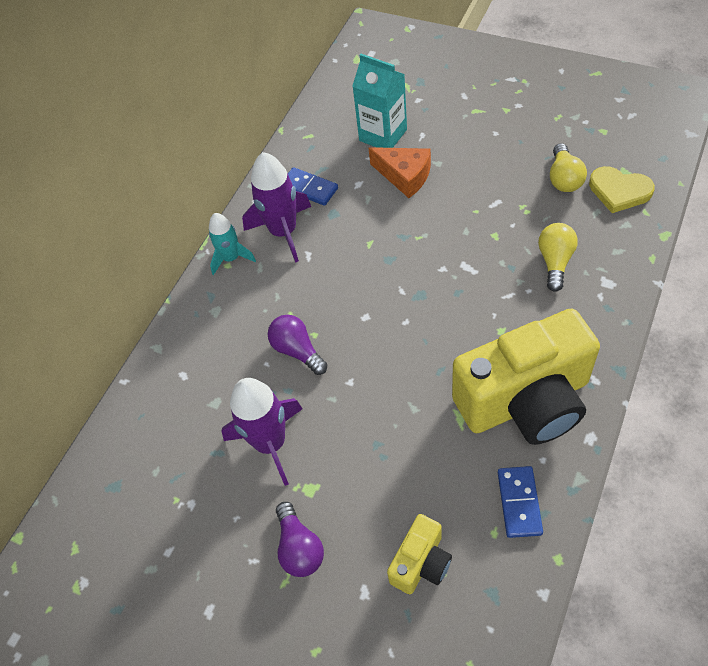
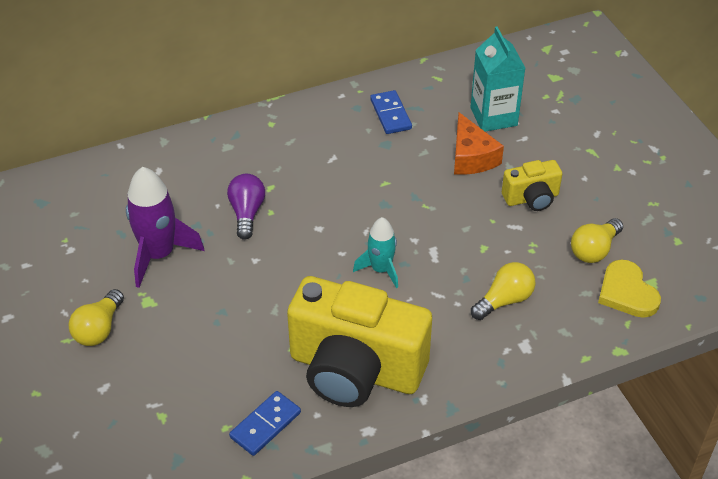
camera: 35 degrees right, 10 degrees down
turquoise rocket [209,213,256,275] -> turquoise rocket moved to [353,217,398,288]
purple rocket [242,152,311,263] -> none
purple light bulb [276,502,324,577] -> yellow light bulb [69,289,124,346]
yellow camera [387,514,452,594] -> yellow camera moved to [502,160,562,211]

